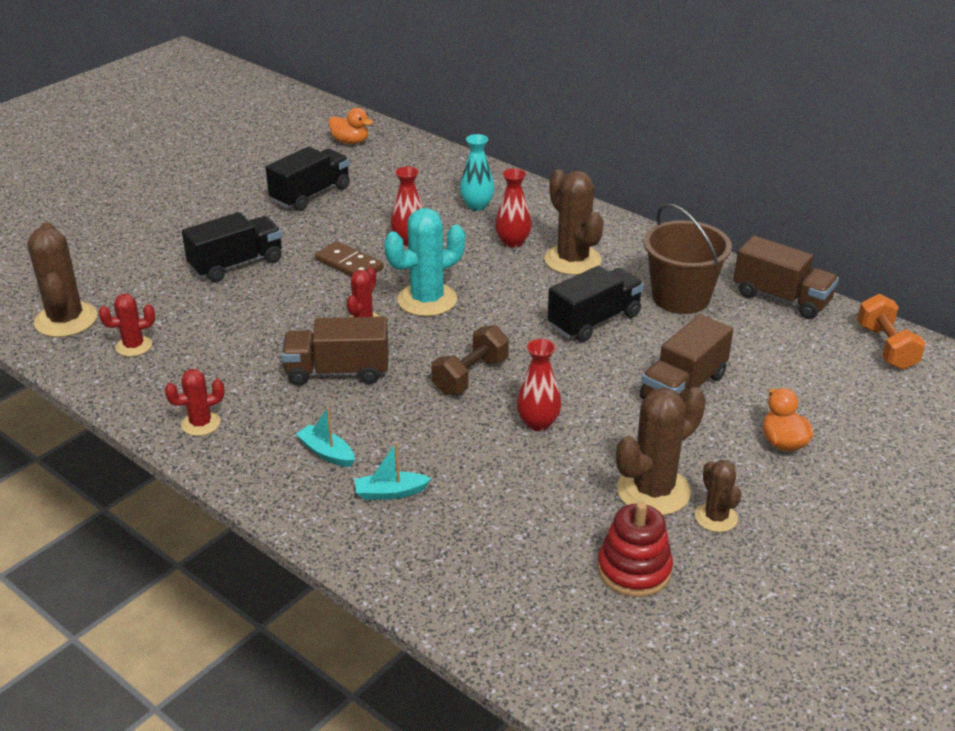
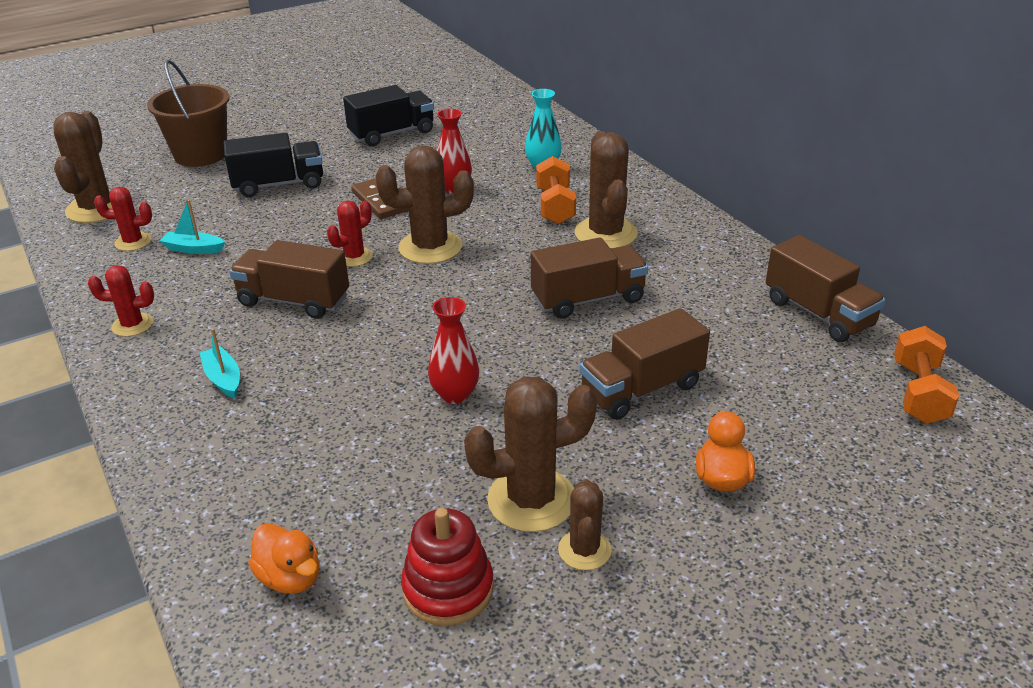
camera: 20 degrees right, 0 degrees up
orange duck [329,108,373,144] -> orange duck moved to [248,523,319,594]
turquoise boat [355,442,432,500] -> turquoise boat moved to [160,200,225,254]
turquoise cactus [384,208,465,316] -> brown cactus [375,145,474,264]
brown dumbbell [431,325,509,395] -> none
red vase [495,168,532,248] -> orange dumbbell [536,156,576,224]
black truck [548,266,644,342] -> brown truck [531,237,648,319]
brown bucket [644,203,732,314] -> brown bucket moved to [147,60,230,167]

